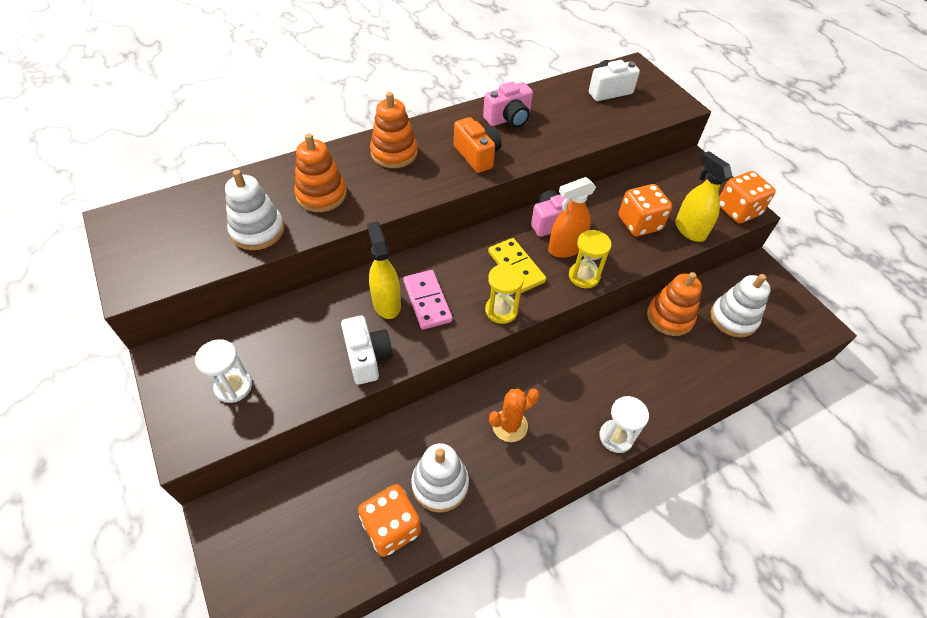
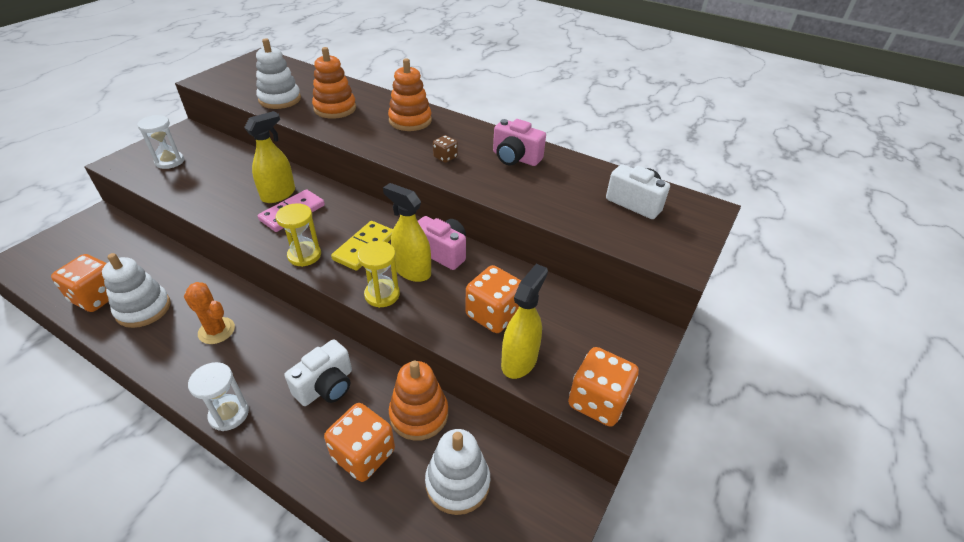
camera: 60 degrees right, 10 degrees down
white camera [341,315,393,385] -> white camera moved to [284,339,352,406]
orange camera [454,117,502,173] -> brown dice [433,135,458,163]
orange spray bottle [548,177,596,258] -> yellow spray bottle [383,183,431,282]
none -> orange dice [324,403,395,482]

